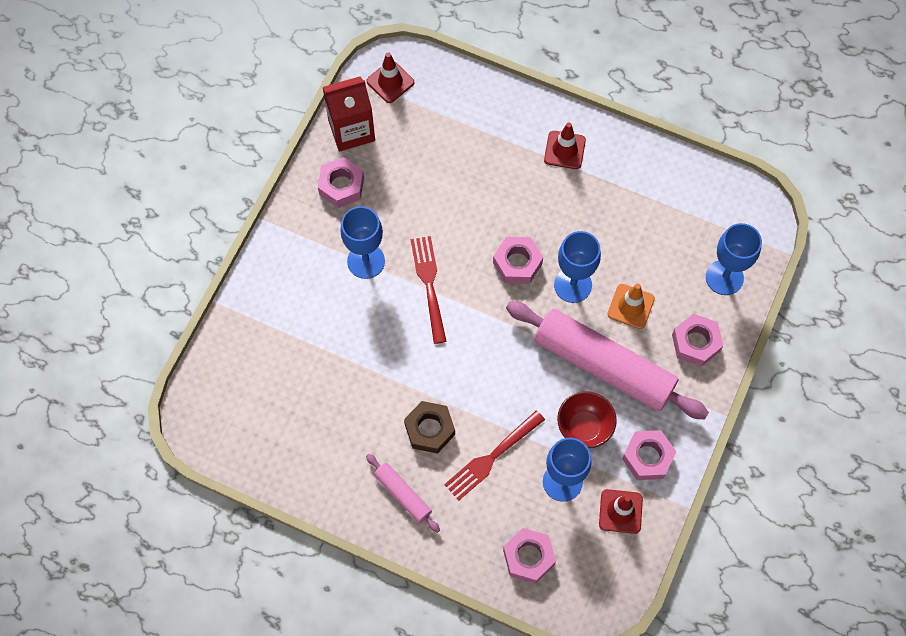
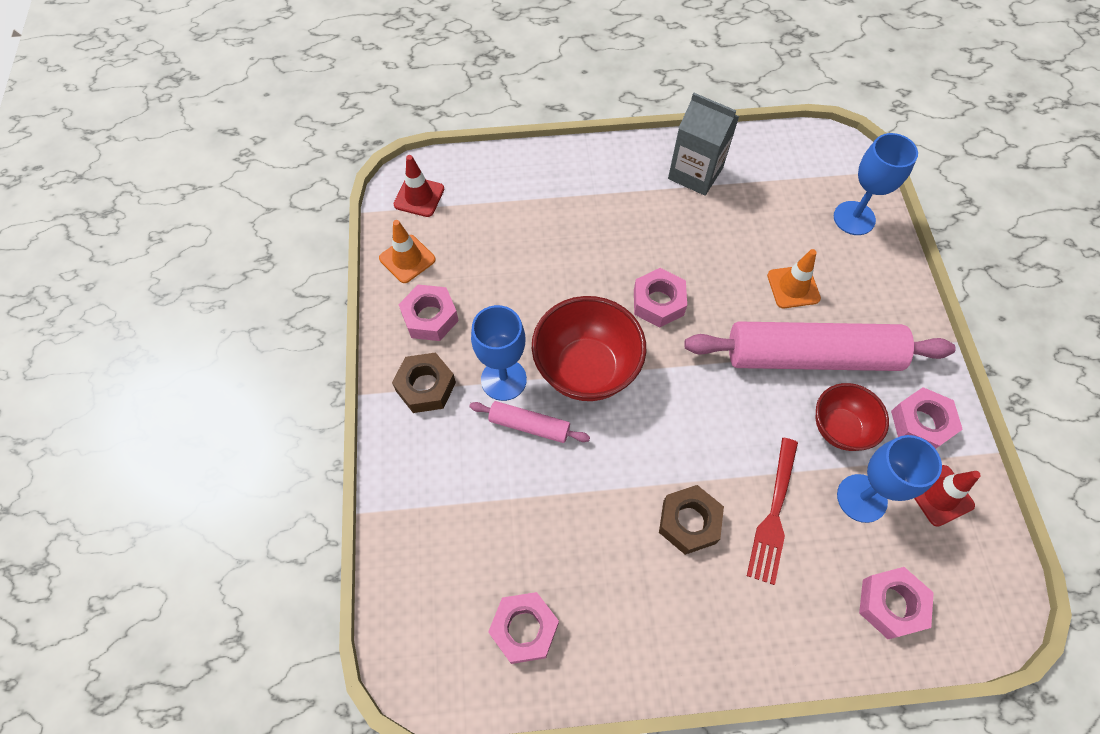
camera: 30 degrees left, 5 degrees down
red carton [323,76,375,151] -> orange traffic cone [379,220,436,283]
pink rolling pin [366,454,440,533] -> pink rolling pin moved to [469,401,590,443]
red fork [411,236,447,344] -> red bowl [532,296,646,401]
red traffic cone [544,122,586,169] -> none
blue goblet [554,231,601,303] -> none
pink nut [672,314,723,367] -> pink nut moved to [488,592,559,664]
none -> brown nut [392,352,456,413]
none -> grey carton [668,93,739,196]

